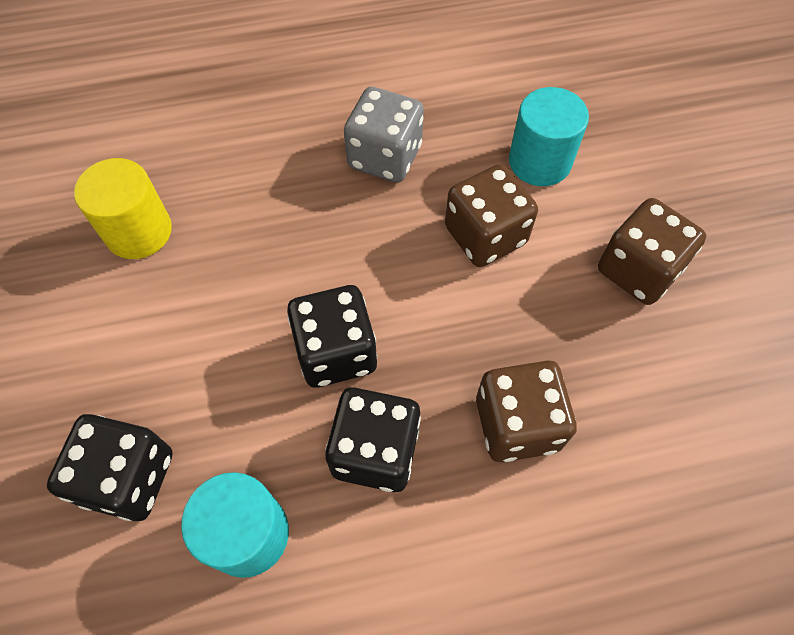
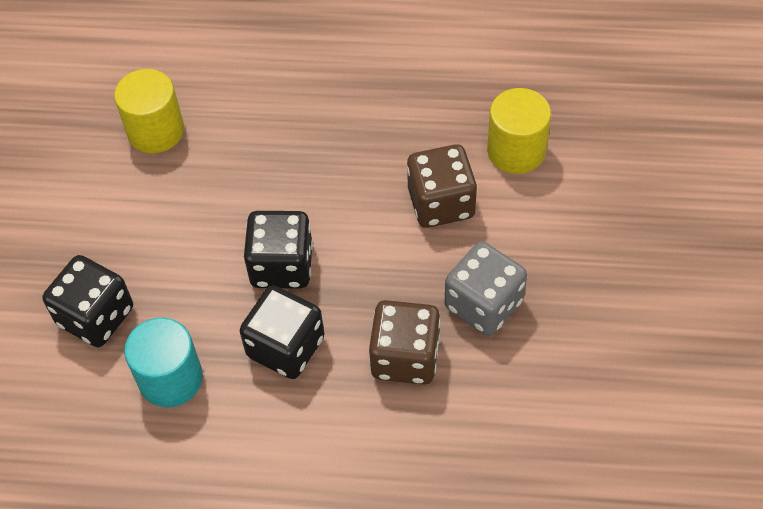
camera: 20 degrees right, 5 degrees down
grey dice [344,87,424,183] -> grey dice moved to [445,241,527,336]
turquoise cylinder [509,87,589,186] -> yellow cylinder [487,88,551,174]
brown dice [598,198,706,305] -> none

